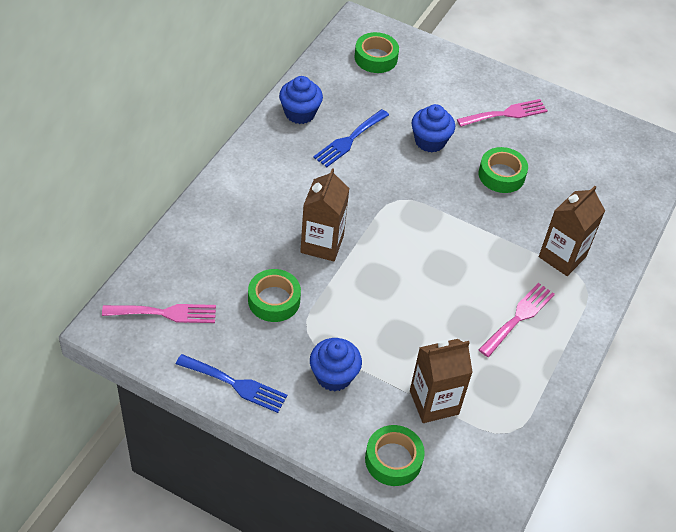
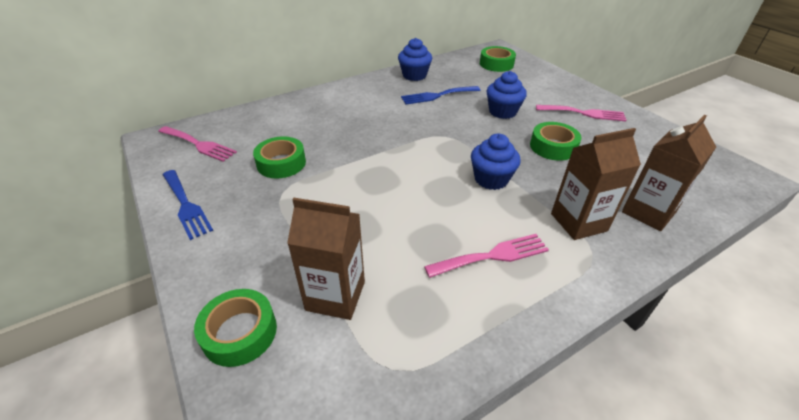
camera: 35 degrees right, 10 degrees down
brown carton [300,168,349,262] -> brown carton moved to [622,115,716,231]
blue cupcake [310,338,362,391] -> blue cupcake moved to [471,134,521,190]

